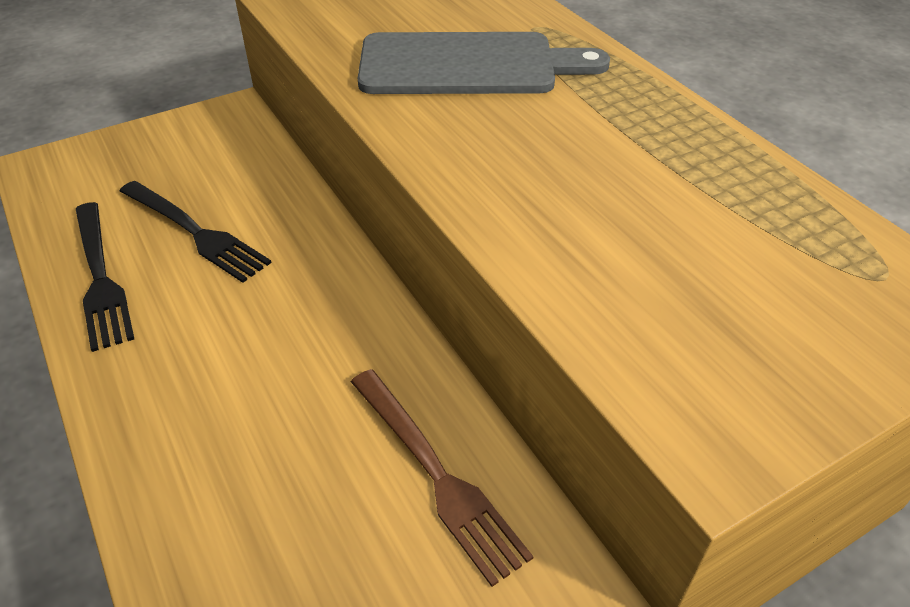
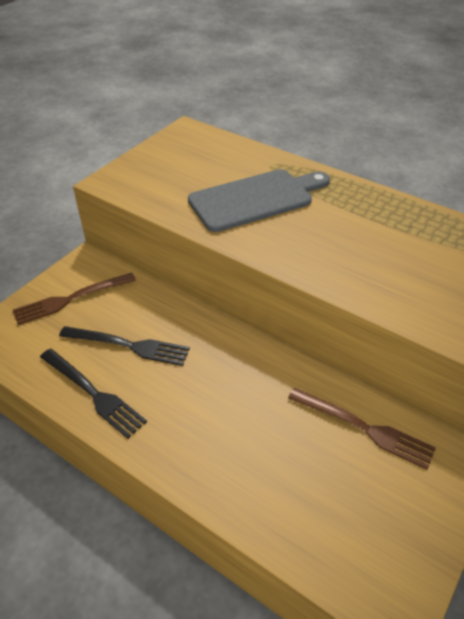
camera: 25 degrees left, 0 degrees up
none -> brown fork [13,273,136,325]

